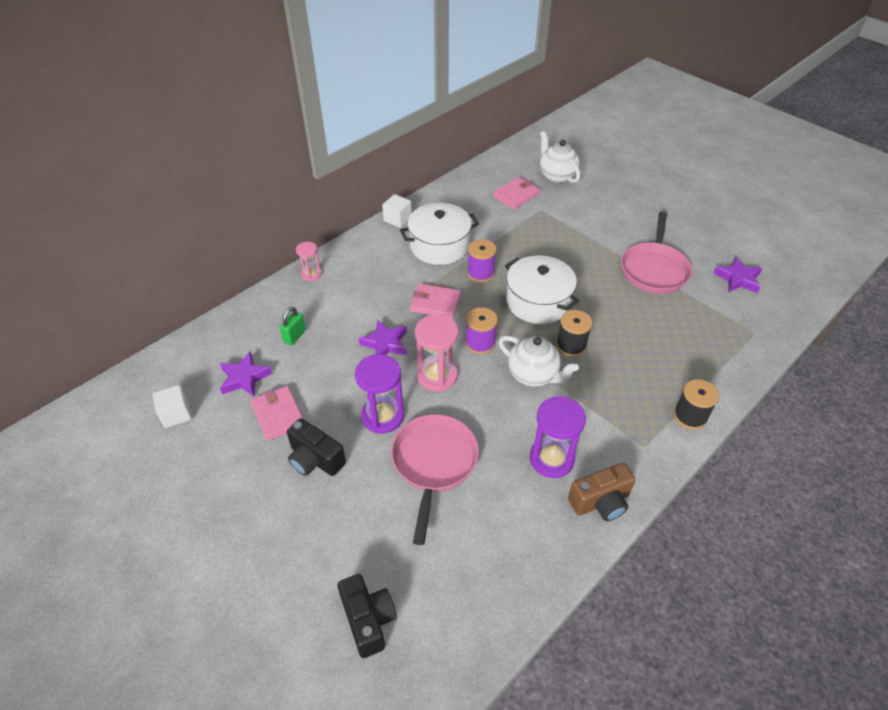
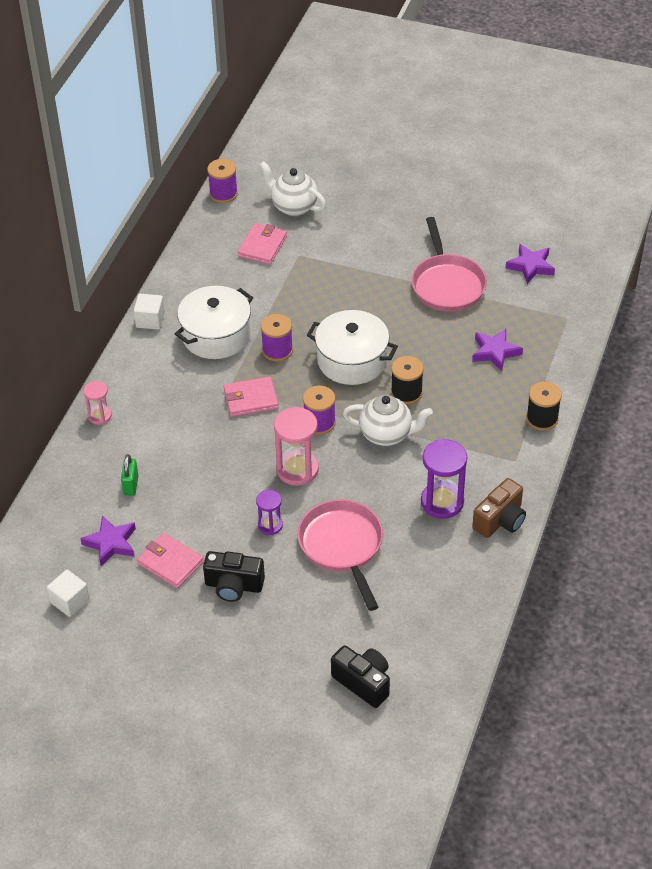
camera: 25 degrees left, 0 degrees up
purple hourglass [355,354,404,434] -> purple hourglass [256,490,283,535], size x0.57
purple star [358,320,407,355] -> purple star moved to [472,329,523,372]
none -> purple spool [207,159,238,203]

